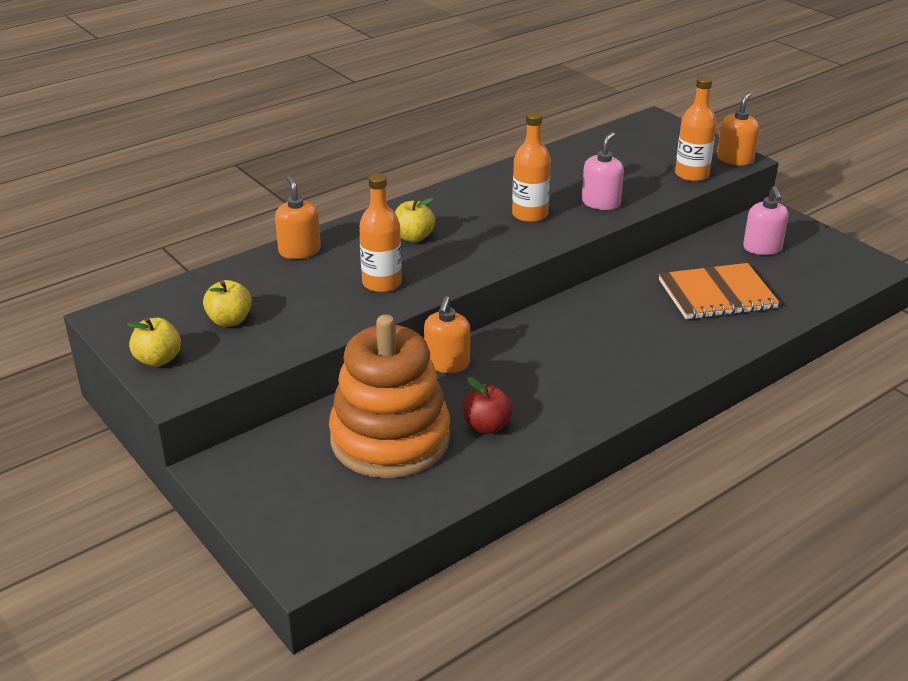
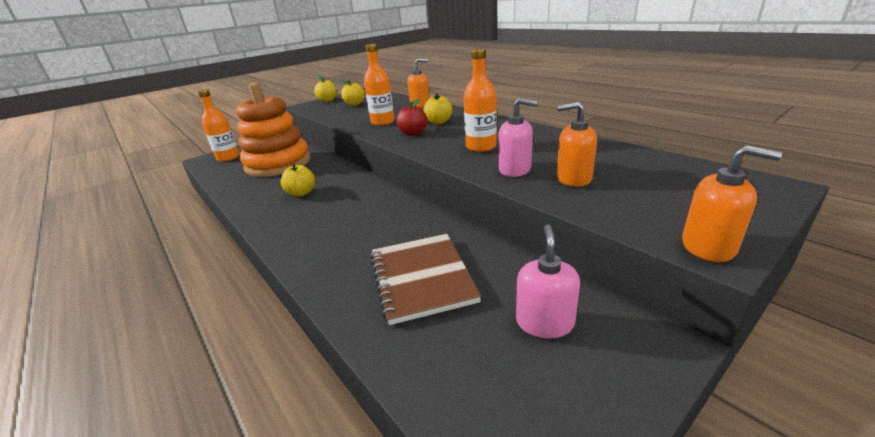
camera: 90 degrees right, 5 degrees down
orange soap dispenser [424,296,470,373] -> orange soap dispenser moved to [557,102,597,187]
red apple [463,377,513,434] -> red apple moved to [396,98,427,136]
orange notebook [659,263,780,319] -> brown notebook [370,234,481,325]
orange bottle [675,76,717,182] -> orange bottle moved to [198,89,239,162]
pink soap dispenser [743,186,789,255] -> pink soap dispenser turned 105 degrees clockwise [516,224,580,339]
none -> yellow apple [281,163,315,196]

